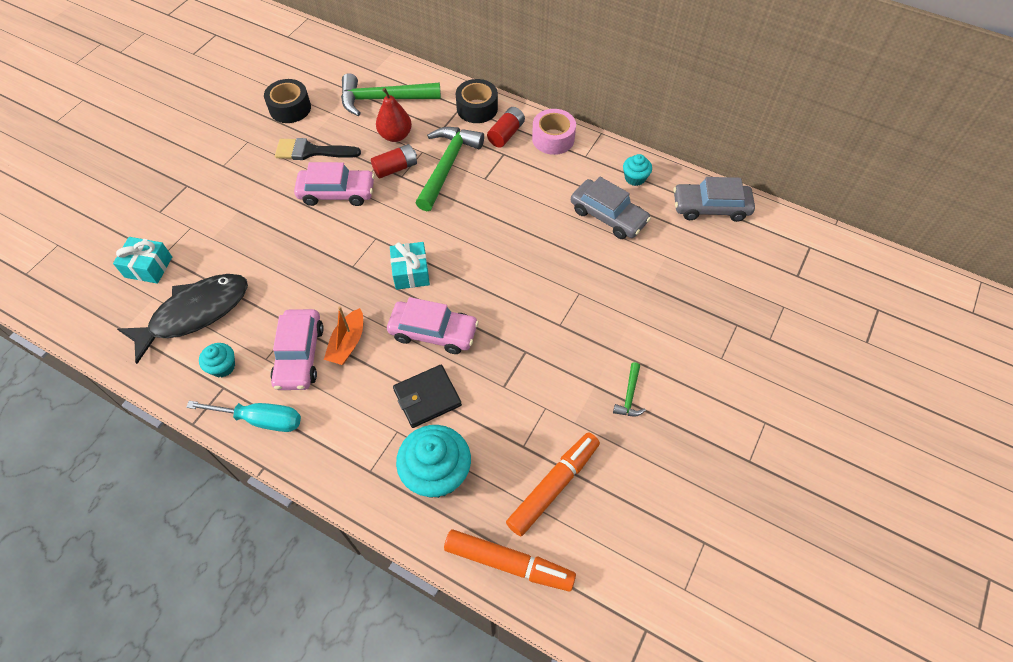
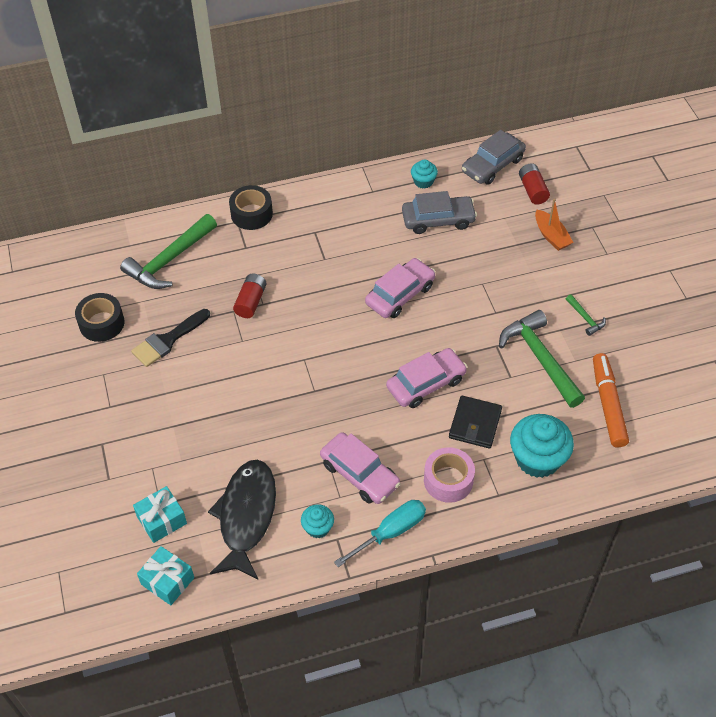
camera: 45 degrees left, 5 degrees down
pink car [294,162,375,206] -> pink car moved to [365,258,435,318]
orange boat [324,306,363,365] -> orange boat moved to [535,199,574,251]
red pear [376,88,412,142] -> none
turquoise gift [390,242,430,290] -> turquoise gift moved to [137,546,194,605]
green hammer [416,127,484,211] -> green hammer moved to [499,310,585,408]
orange marker [444,529,576,591] -> none
red battery [487,107,525,148] -> red battery moved to [519,163,550,205]
pink tape [532,109,576,155] -> pink tape moved to [424,447,475,503]

